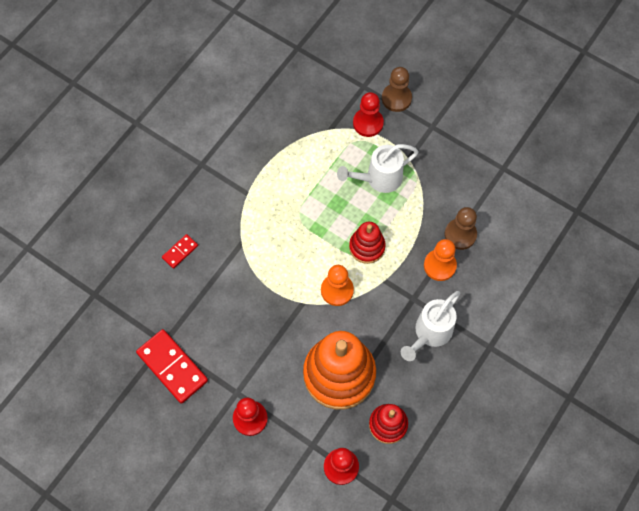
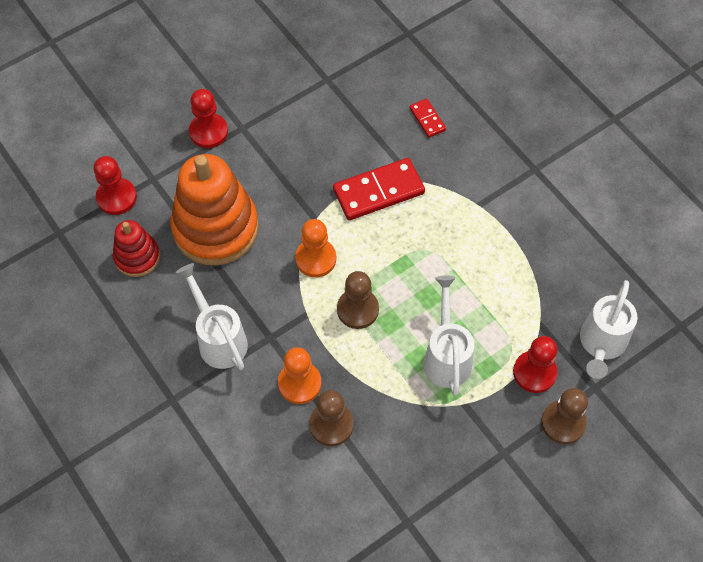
camera: 110 degrees right, 5 degrees down
red domino [136,329,208,404] -> red domino moved to [333,158,425,220]
red stacking toy [349,222,386,264] -> brown pawn [337,271,379,329]
none -> white watering can [580,280,638,379]

